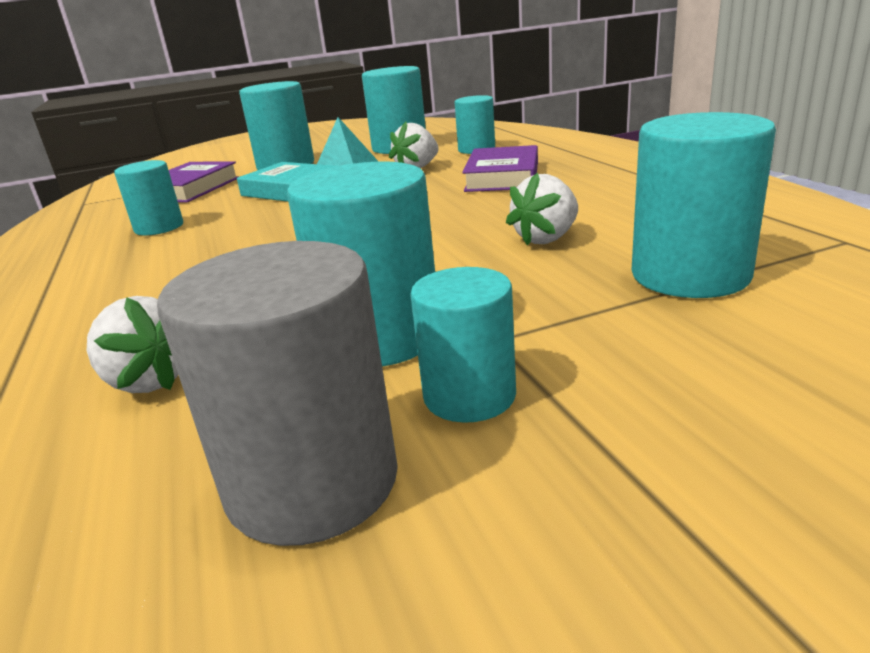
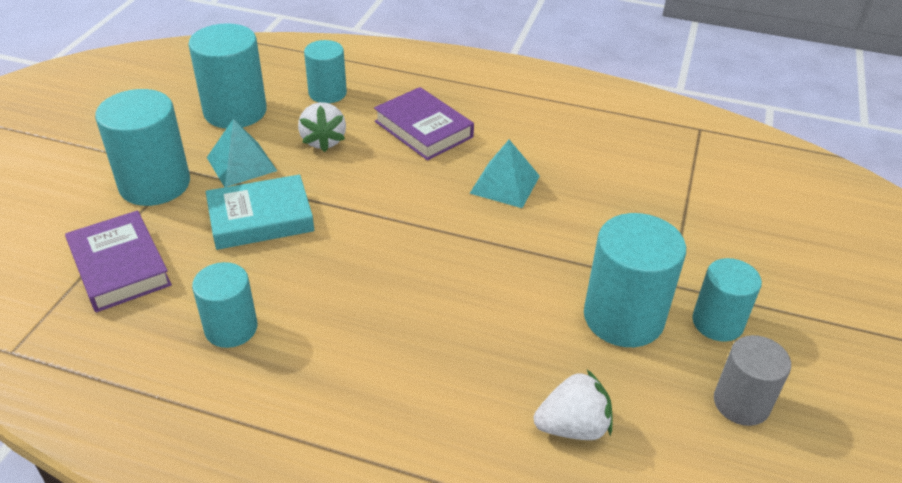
camera: 55 degrees left, 15 degrees up
grey cylinder [157,241,398,546] -> grey cylinder [714,335,791,426], size x0.63
white strawberry [506,172,578,246] -> none
turquoise cylinder [631,112,776,298] -> none
none -> turquoise pyramid [469,140,540,208]

